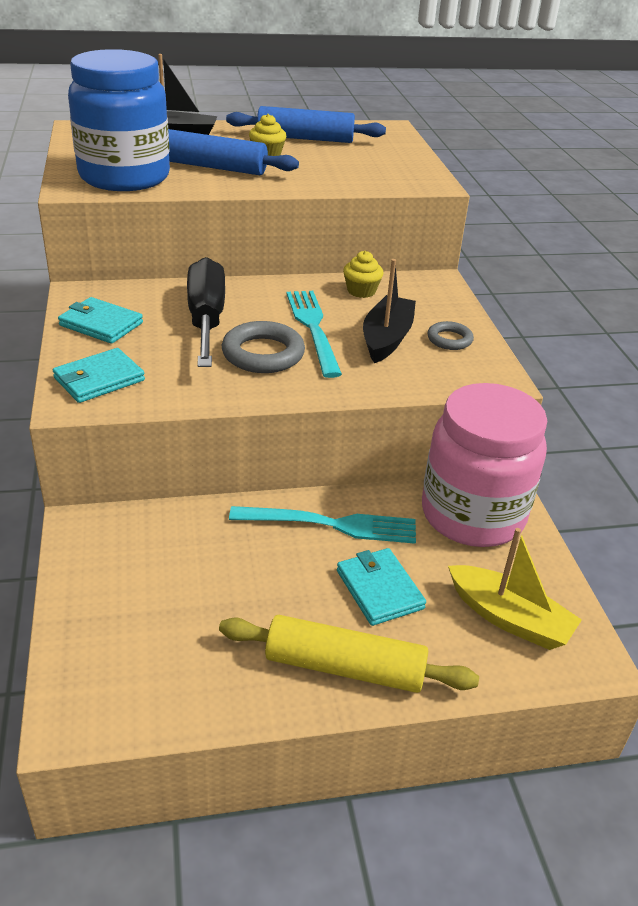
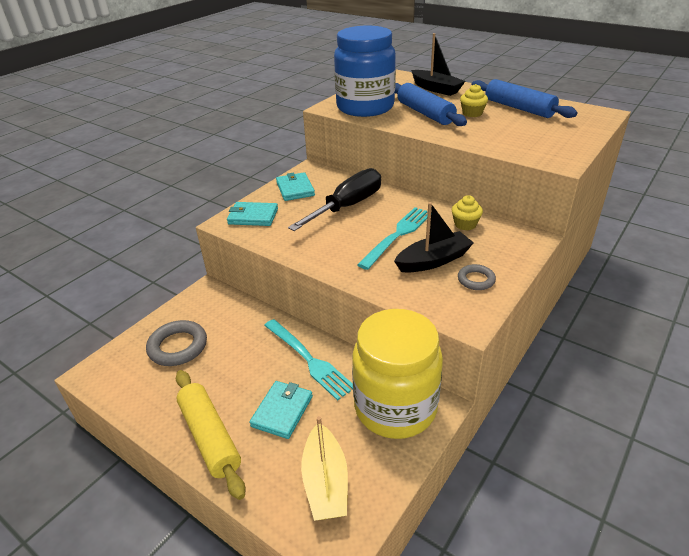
camera: 50 degrees right, 0 degrees up
grey ring [222,321,305,373] -> grey ring moved to [146,320,207,366]
pink jar [422,383,547,547] -> yellow jar [352,309,443,439]

